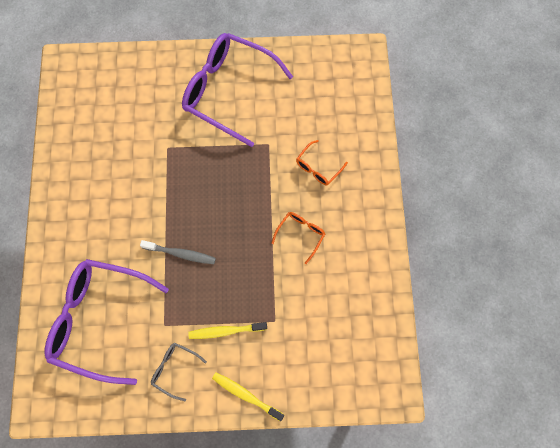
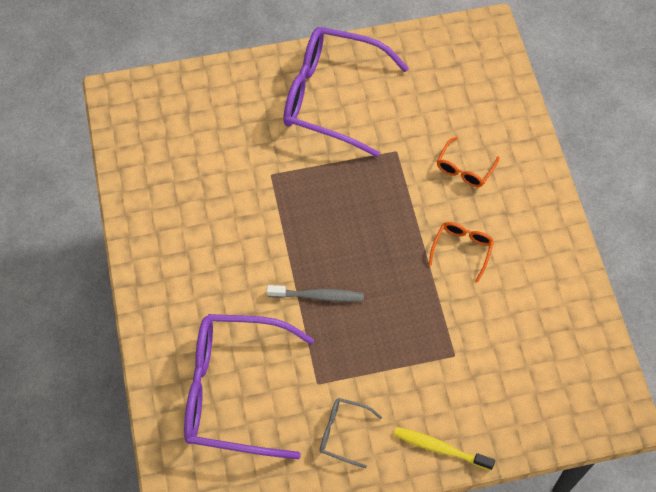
camera: 10 degrees left, 10 degrees down
yellow toothbrush [188,322,267,339] -> none

